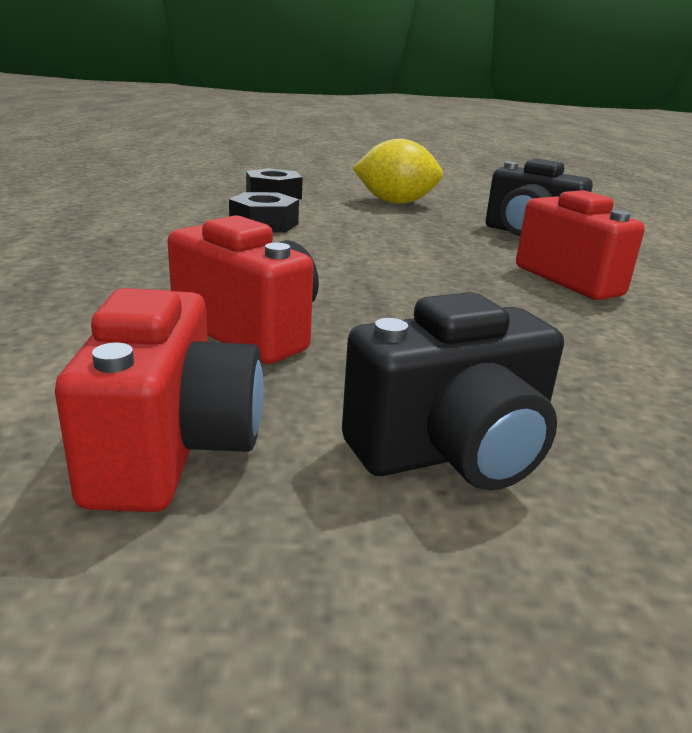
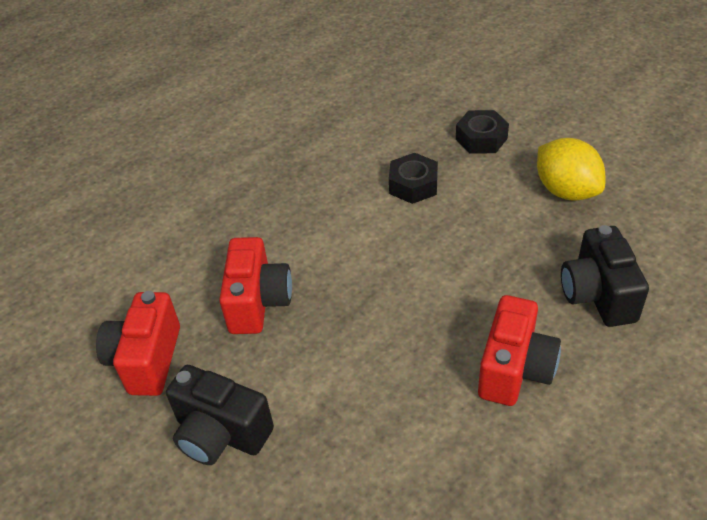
camera: 55 degrees right, 20 degrees up
red camera [55,288,264,512] -> red camera turned 135 degrees clockwise [96,291,180,396]

